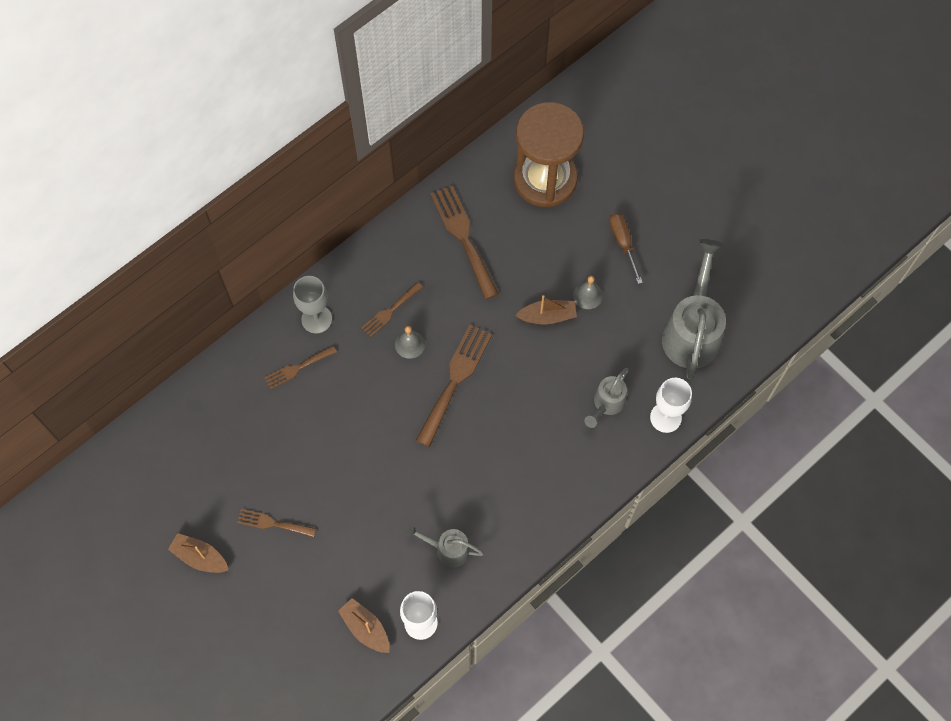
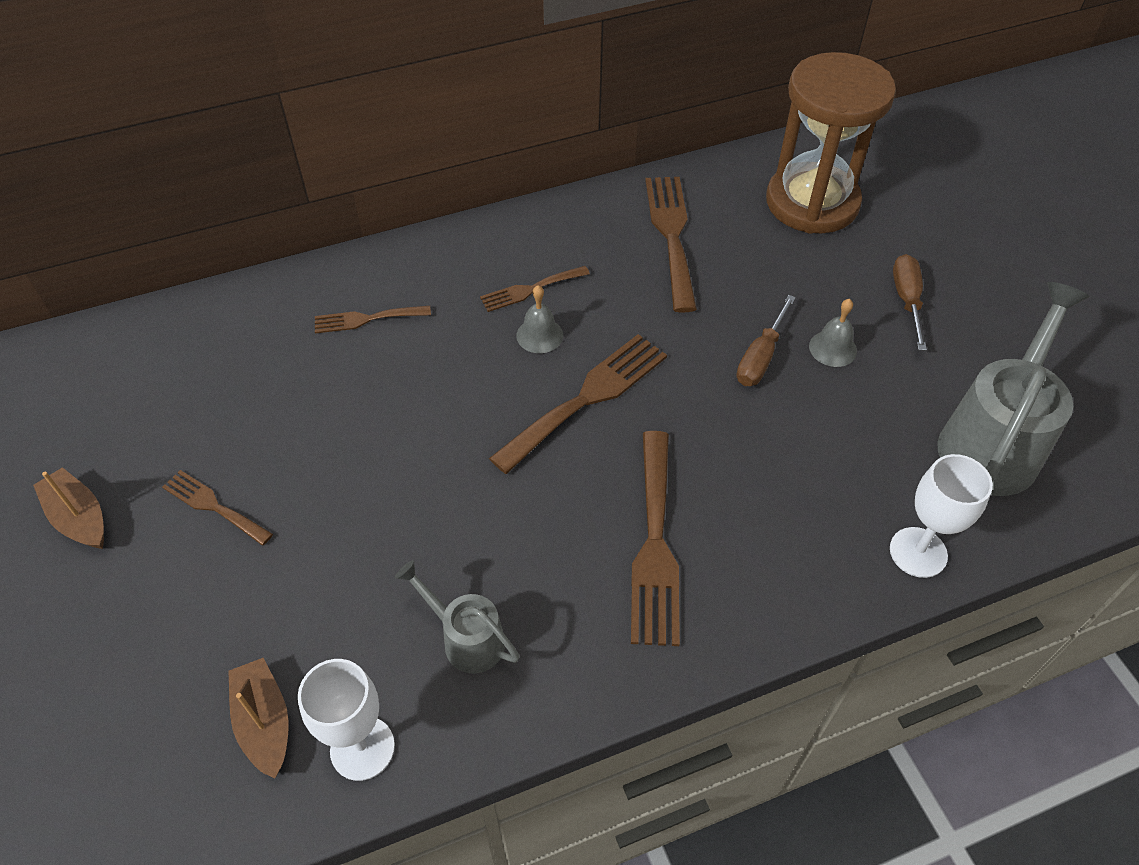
camera: 20 degrees right, 15 degrees down
grey goblet [293,276,332,334] -> none
brown boat [515,295,577,324] -> brown screwdriver [736,295,796,386]
grey watering can [585,368,629,428] -> none
none -> brown fork [631,431,680,646]

